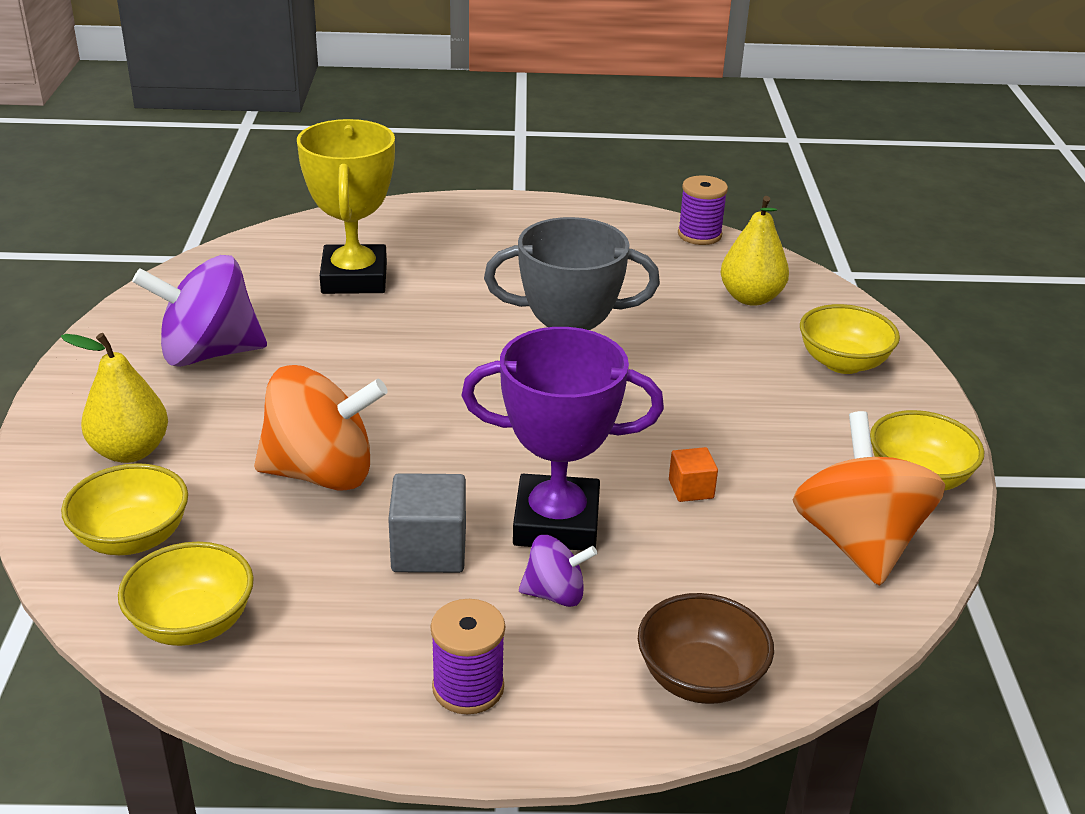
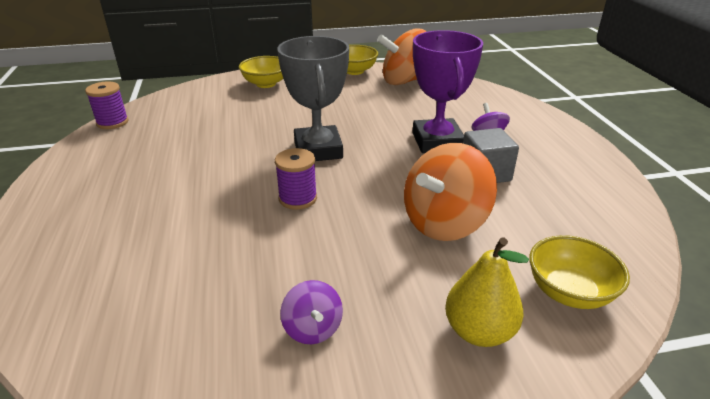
camera: 100 degrees left, 0 degrees up
yellow bowl [118,542,254,646] -> none
purple spinning top [132,255,267,367] -> purple spinning top [280,280,343,344], size x0.51
orange spinning top [254,365,388,491] -> orange spinning top turned 120 degrees counterclockwise [404,143,497,241]
yellow trophy [297,119,395,294] -> none
purple spool [431,599,505,714] -> purple spool moved to [275,148,317,210]
brown bowl [638,593,774,704] -> none
orange cube [669,447,718,502] -> none
yellow pear [720,196,789,306] -> none

